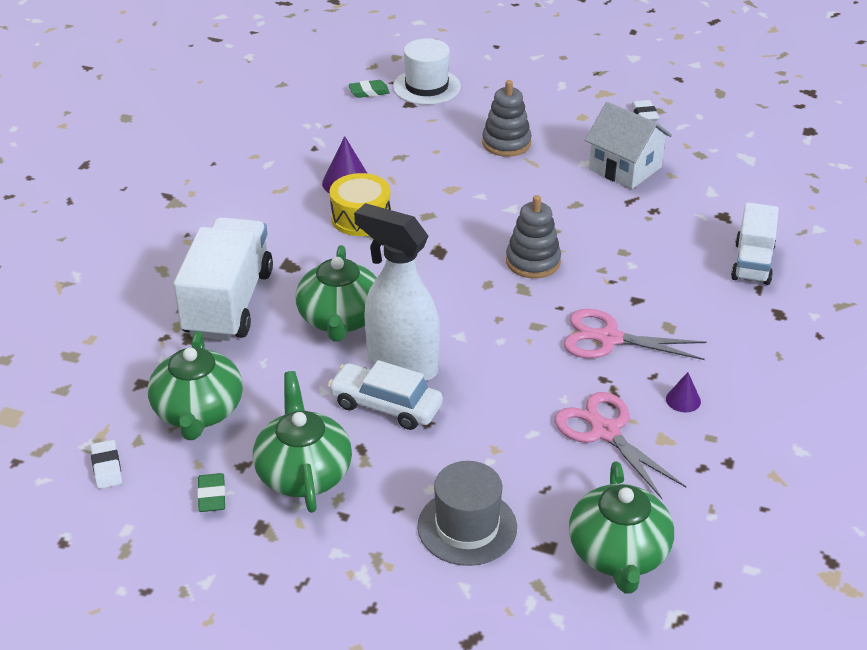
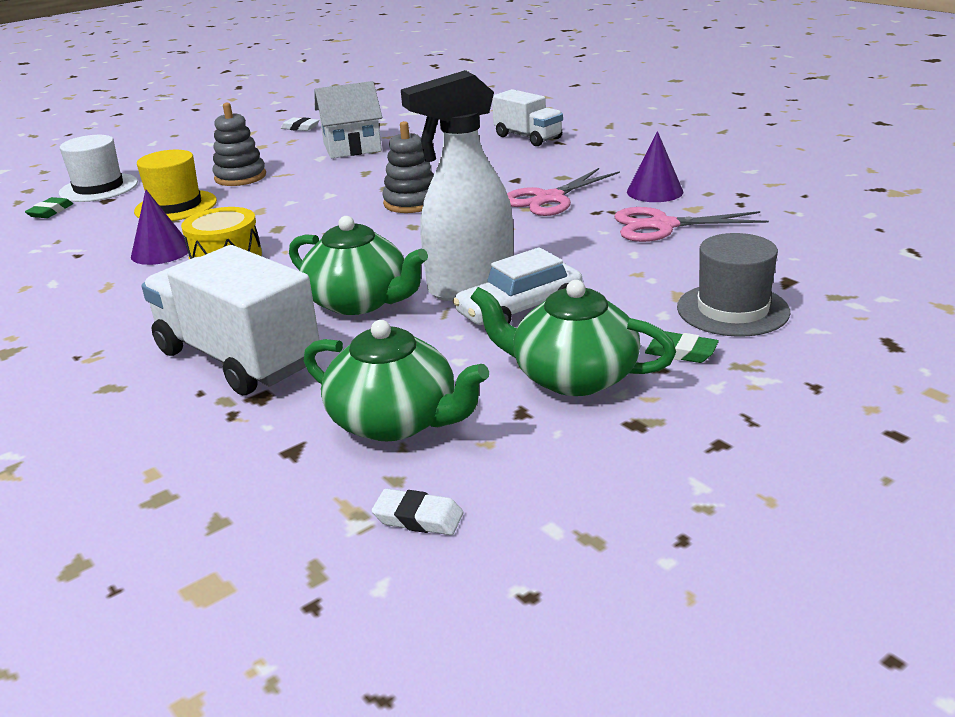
camera: 55 degrees left, 10 degrees down
green eraser [197,473,226,512] -> green eraser moved to [645,331,719,363]
green teapot [569,461,674,594] -> none
purple cone [666,372,701,412] -> purple cone [627,131,683,202], size x1.73
none -> yellow hat [134,150,217,221]

